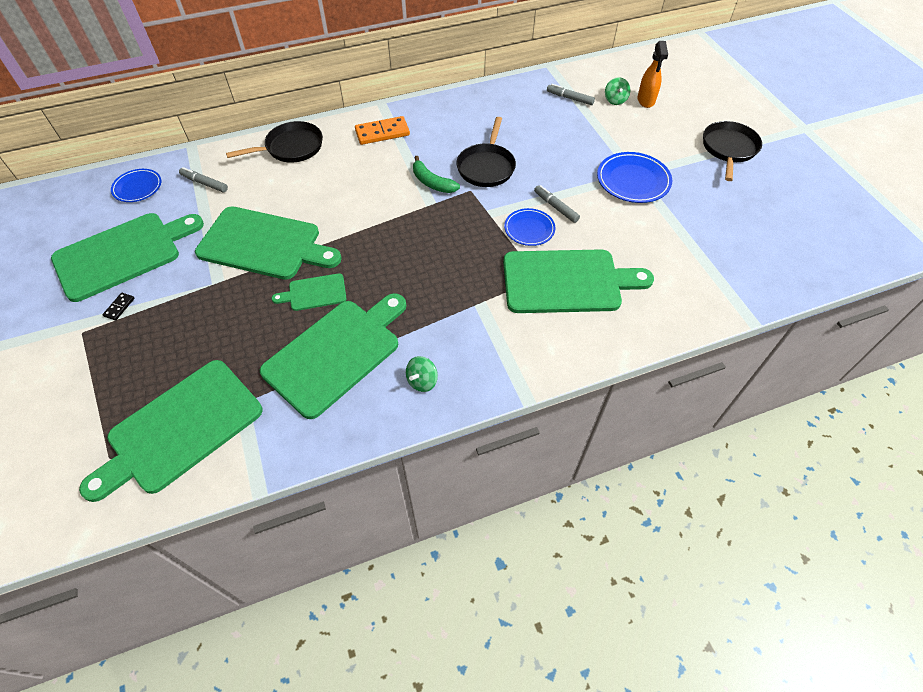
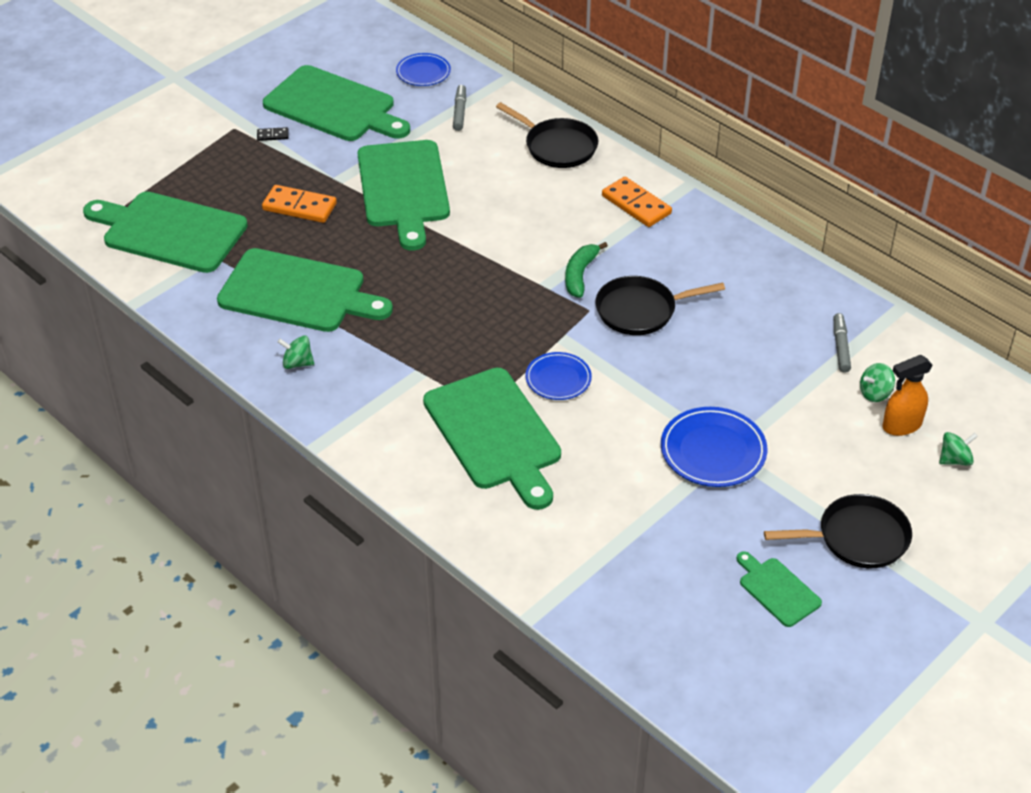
camera: 65 degrees right, 10 degrees down
green cutting board [272,273,347,311] -> green cutting board moved to [736,551,822,627]
grey marker [534,185,580,223] -> none
none -> orange domino [262,185,337,223]
none -> green spinning top [939,432,978,466]

